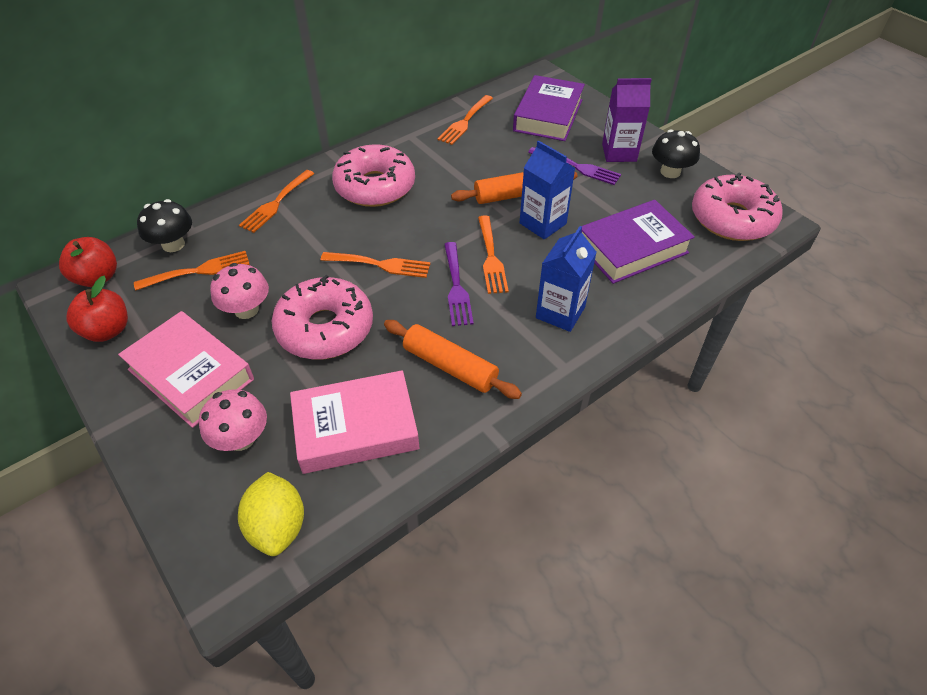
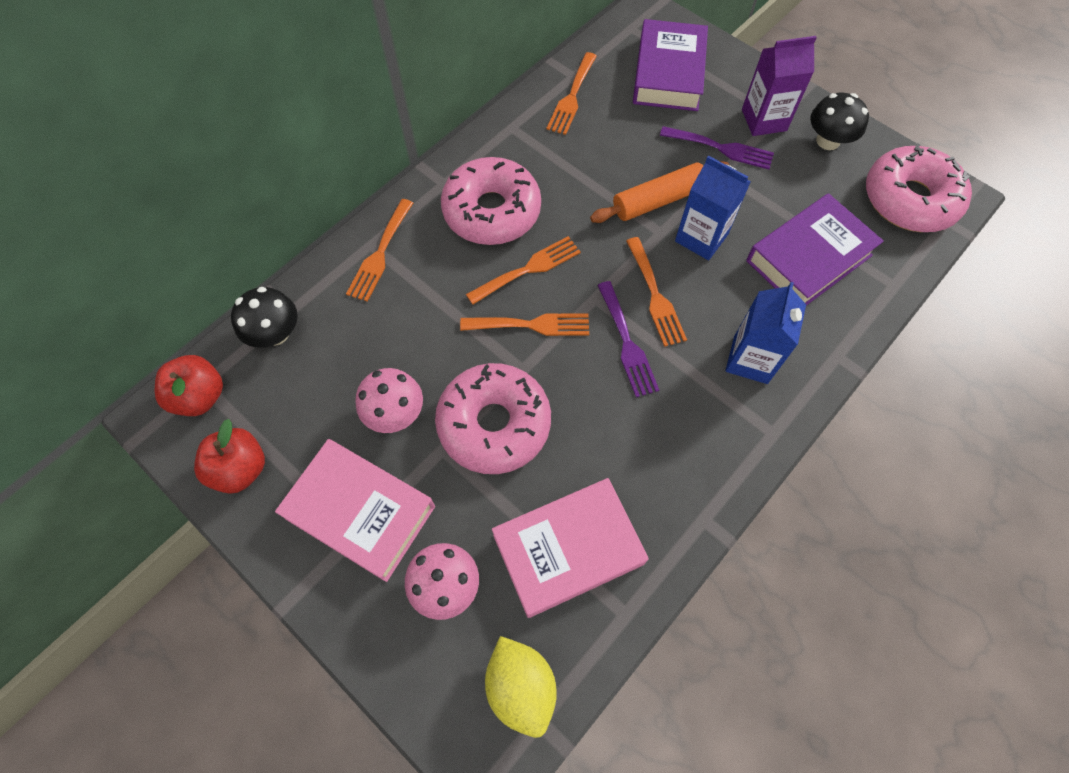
camera: 10 degrees left, 15 degrees up
orange fork [134,251,250,291] -> orange fork moved to [466,236,581,305]
orange rolling pin [384,320,522,399] -> none

